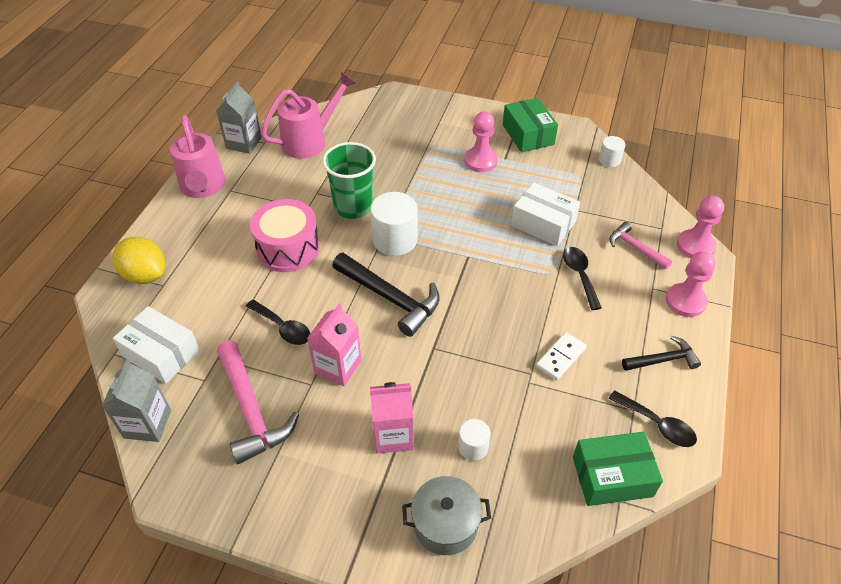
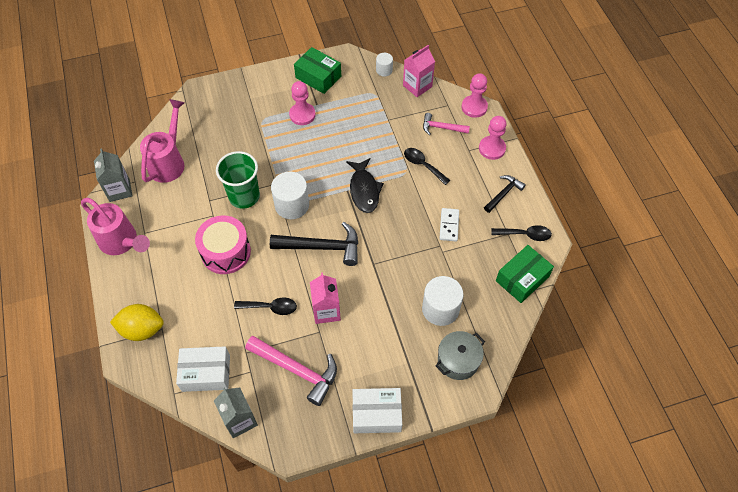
camera: 35 degrees left, 10 degrees up
pink carton [370,382,414,454] -> pink carton moved to [403,45,435,97]
white cylinder [458,419,491,461] -> white cylinder [422,276,464,326], size x1.85
white box [511,182,580,246] -> white box moved to [352,388,402,433]
none -> black fish [346,158,384,213]

